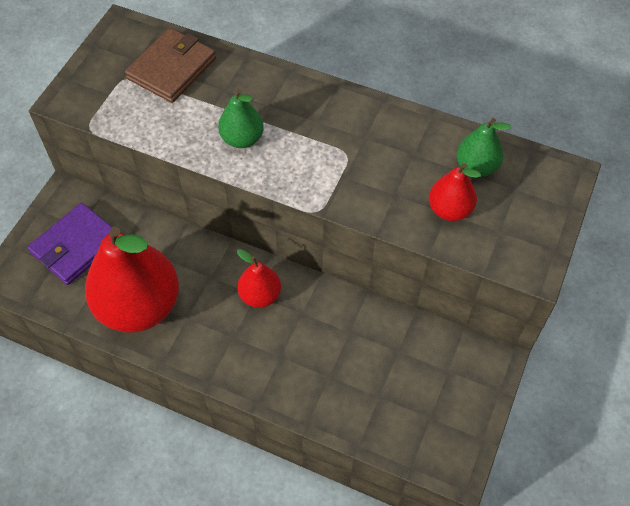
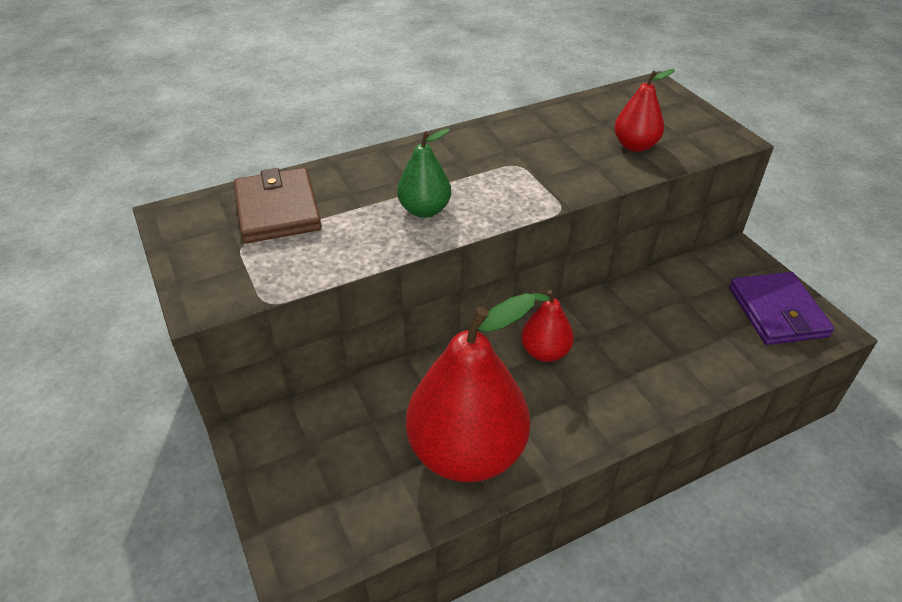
camera: 50 degrees left, 15 degrees down
purple wallet [28,203,112,285] -> purple wallet moved to [729,272,835,345]
green pear [457,118,511,177] -> none

